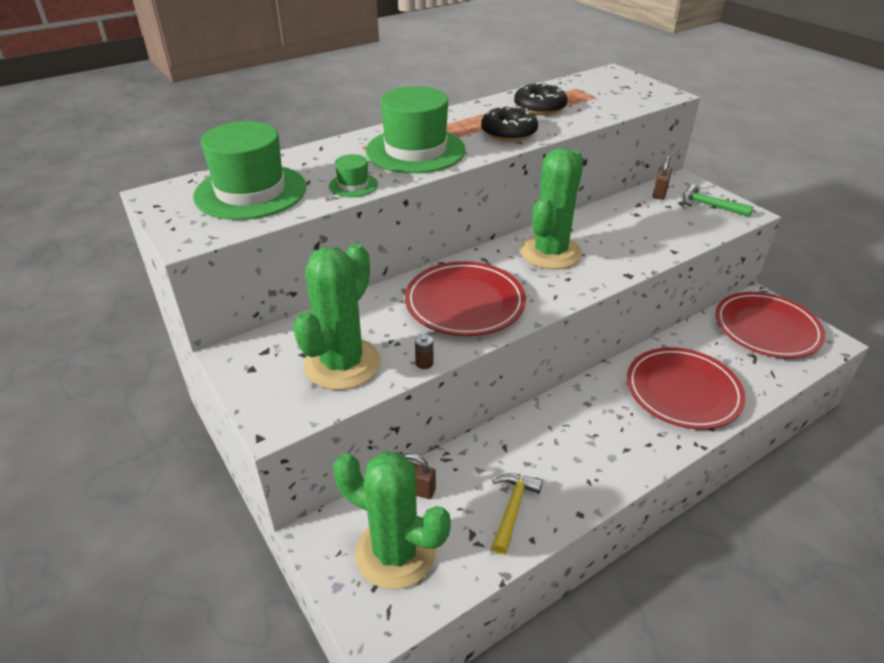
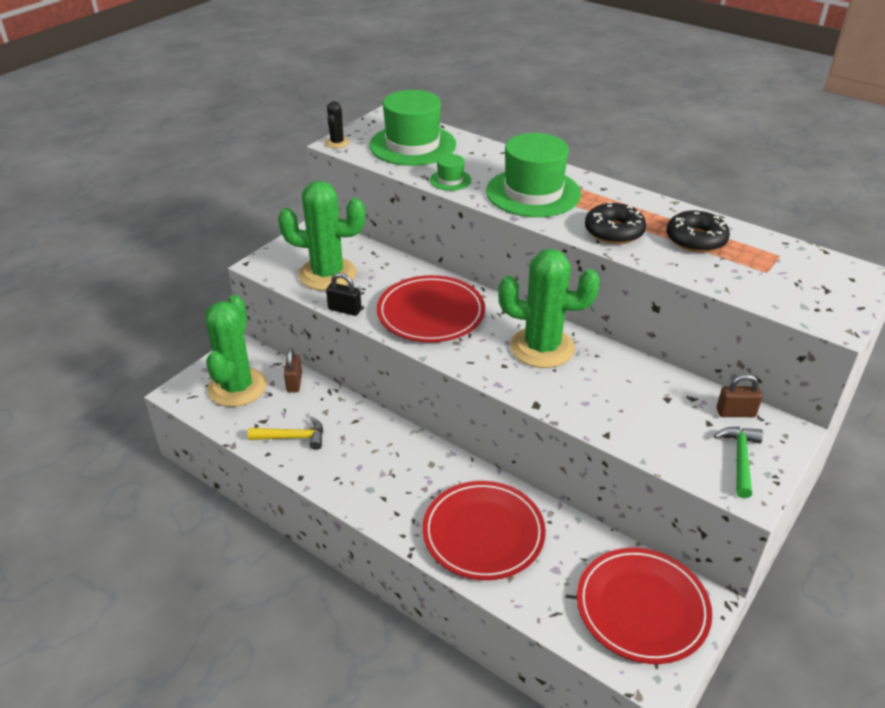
camera: 70 degrees right, 0 degrees up
brown battery [415,334,433,369] -> black padlock [326,273,362,316]
none -> black cactus [325,101,349,148]

